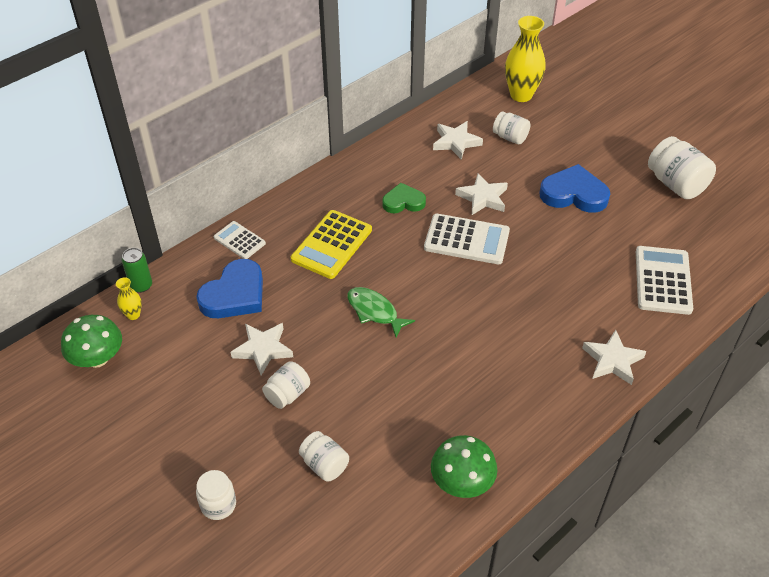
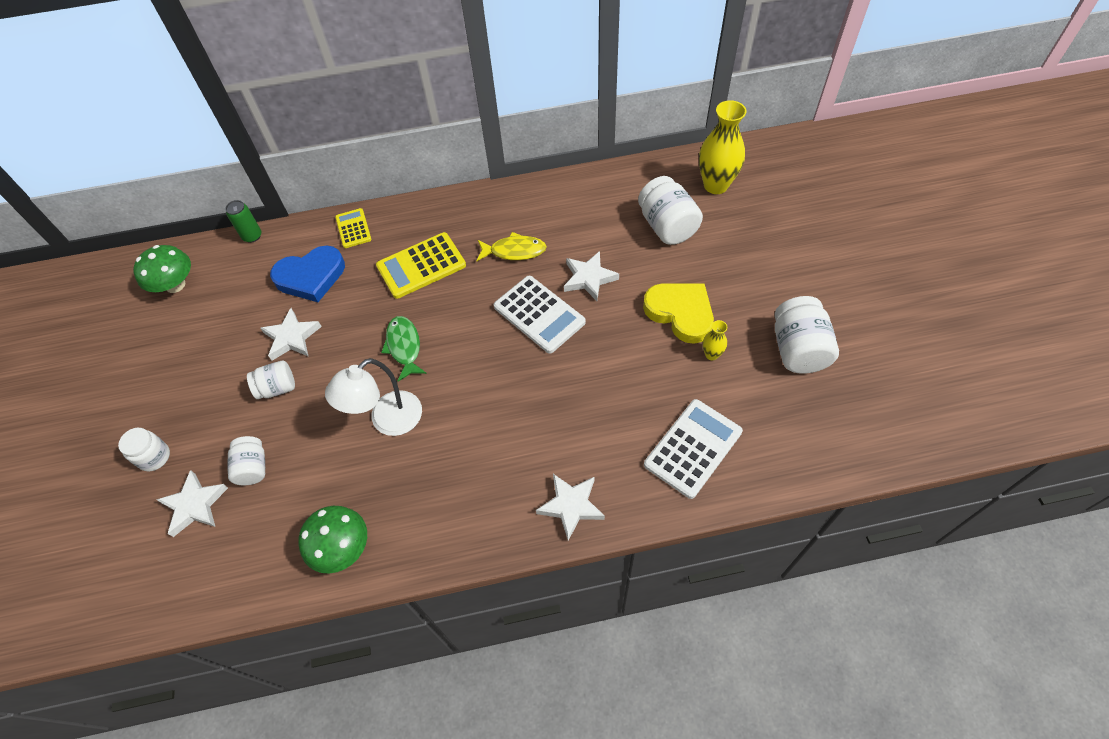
camera: 35 degrees right, 10 degrees up
yellow vase [116,277,142,320] -> yellow vase moved to [703,320,727,360]
white calculator [214,221,266,259] -> yellow calculator [335,208,372,248]
green heart [382,183,426,213] -> yellow fish [477,232,547,261]
white star [433,121,483,160] -> white star moved to [156,470,228,537]
white jar [493,111,530,144] -> white jar [638,176,703,245], size x1.65
blue heart [539,164,610,213] -> yellow heart [643,283,714,344]
none -> white lamp [325,358,422,436]

